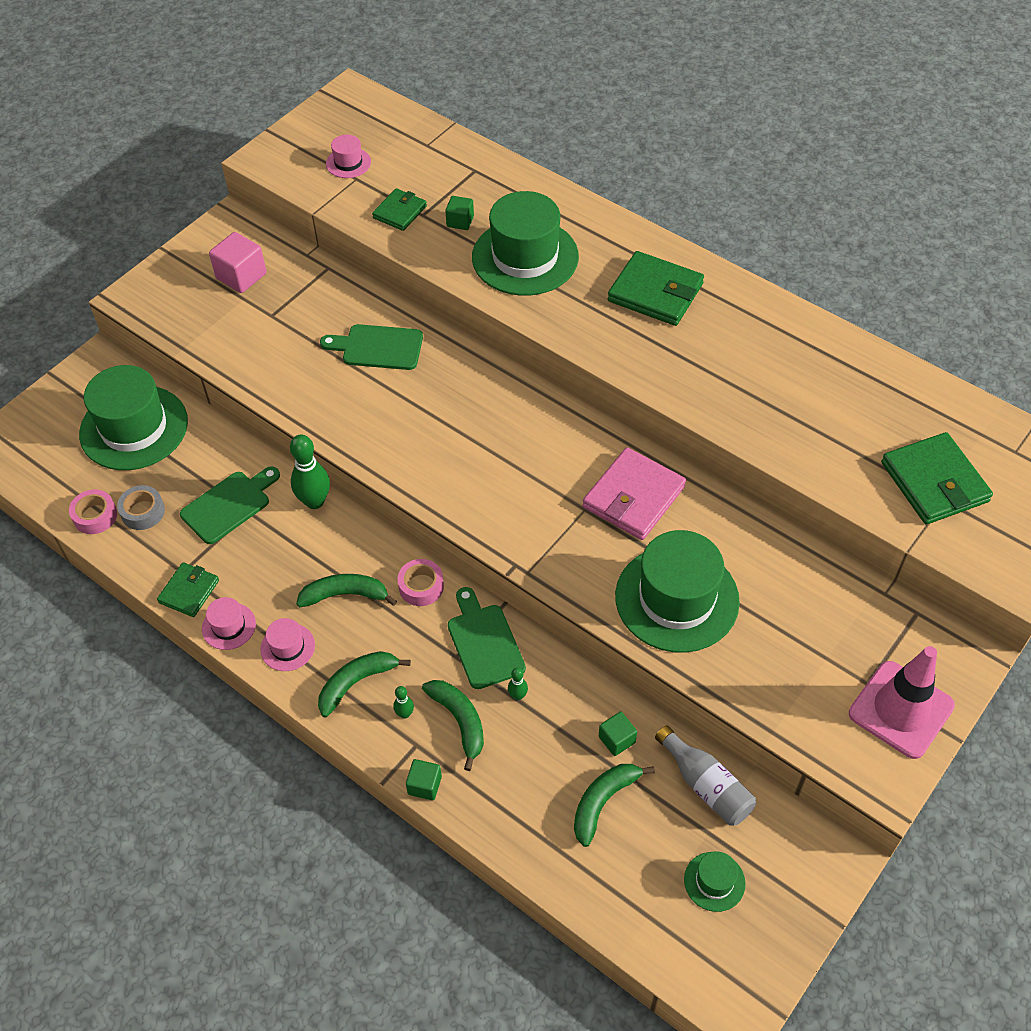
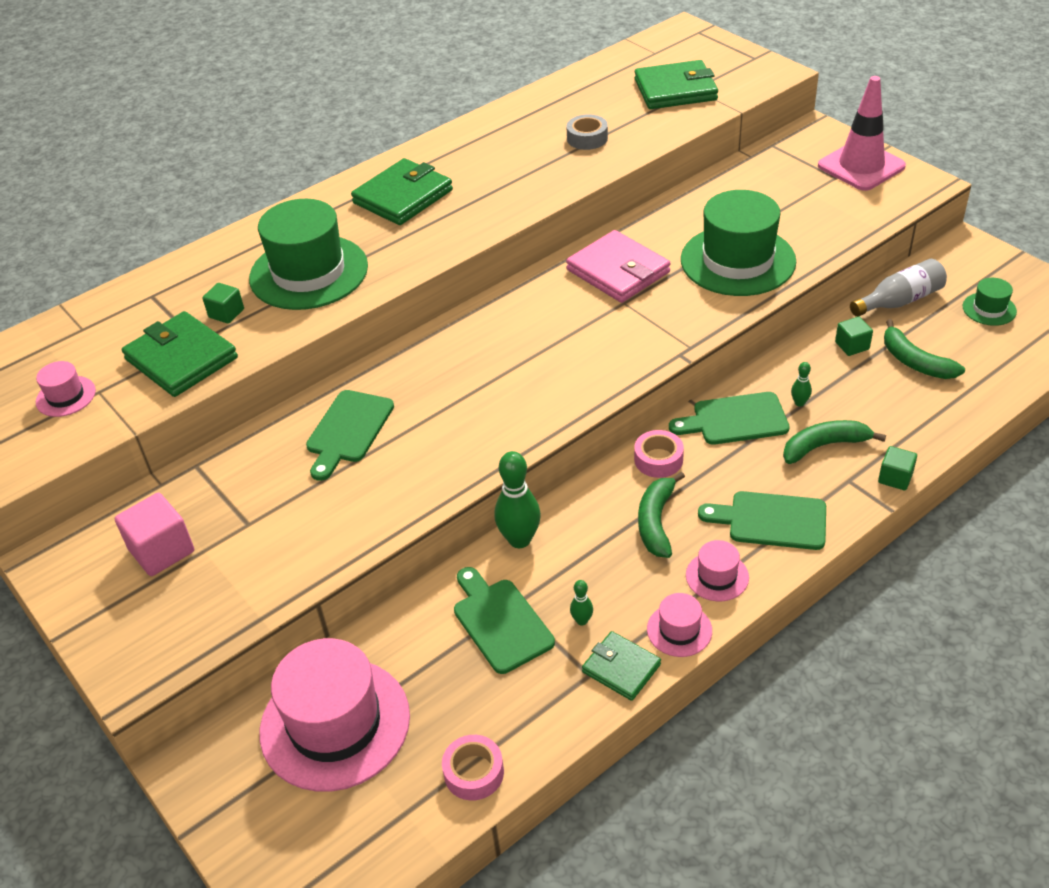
camera: 75 degrees left, 10 degrees down
green hat [79,365,188,470] -> pink hat [260,638,410,792]
grey tape [117,485,165,530] -> grey tape moved to [566,114,608,150]
green banana [318,651,411,718] -> green cutting board [698,491,826,550]
green wallet [372,188,427,231] -> green wallet [122,311,238,397], size x1.69
green bowling pin [393,686,414,719] -> green bowling pin moved to [570,580,593,625]

